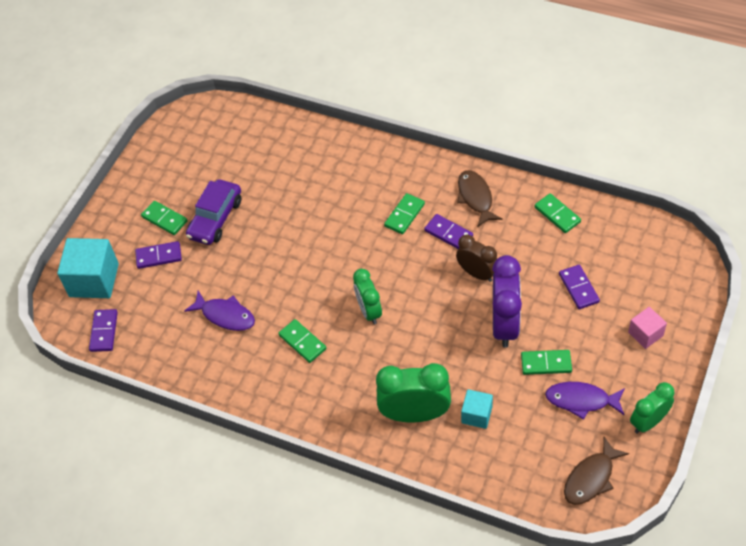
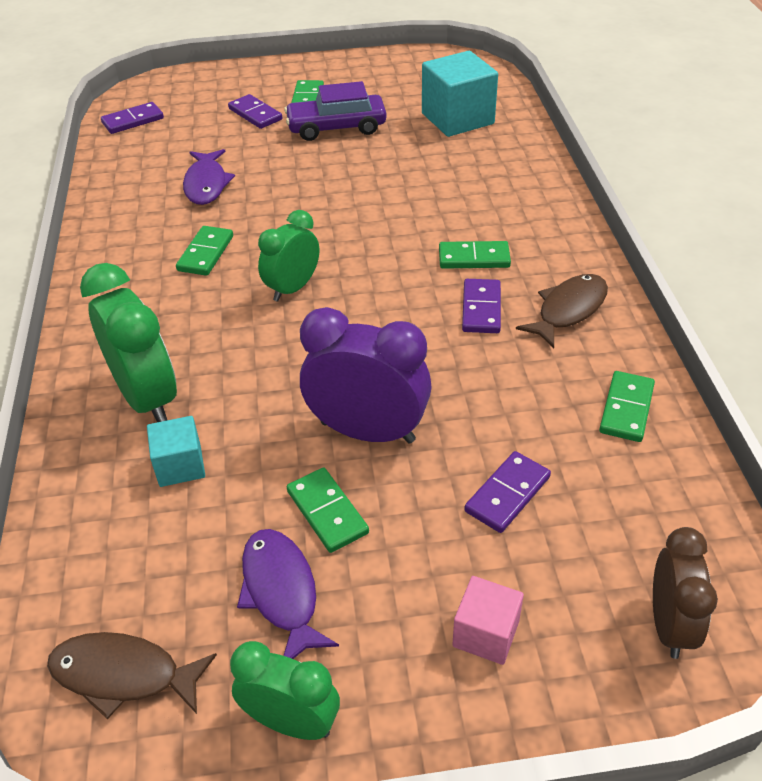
camera: 55 degrees right, 10 degrees down
turquoise cube [57,238,119,298] -> turquoise cube moved to [422,51,498,137]
brown clock [456,234,497,282] -> brown clock moved to [653,527,718,659]
purple clock [492,255,522,348] -> purple clock turned 135 degrees counterclockwise [300,307,432,444]

